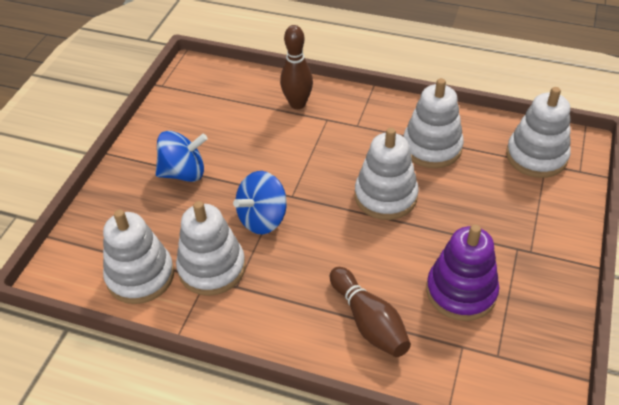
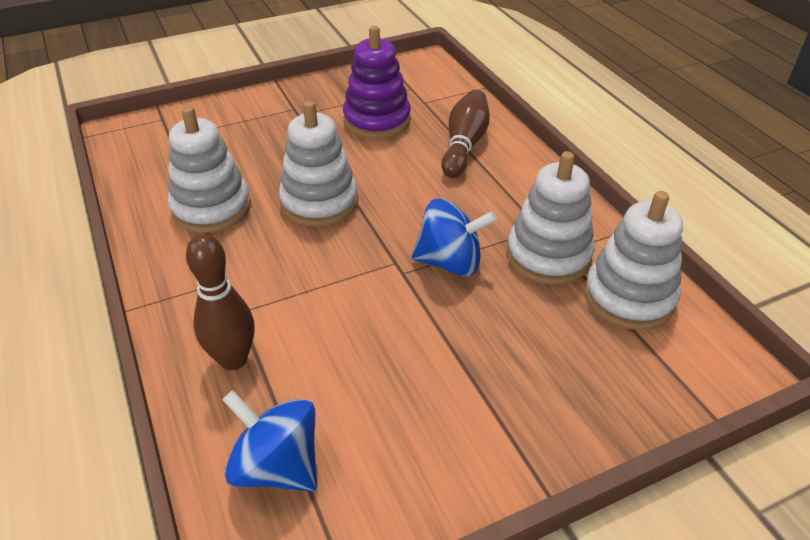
camera: 135 degrees left, 5 degrees down
blue spinning top [155,131,208,182] -> blue spinning top moved to [222,390,317,492]
white stacking toy [506,87,571,178] -> none

